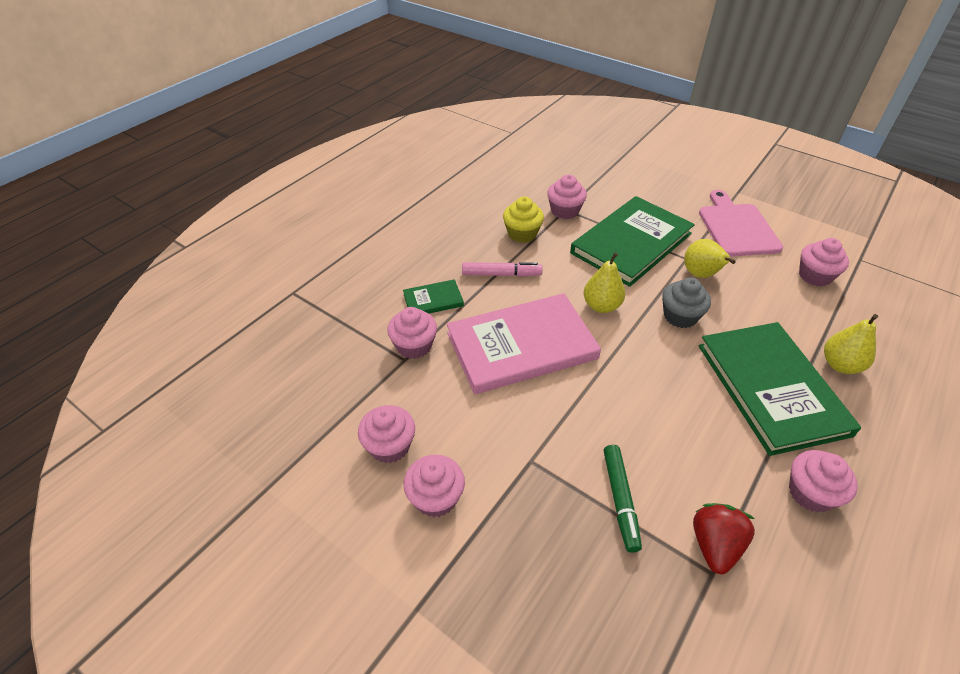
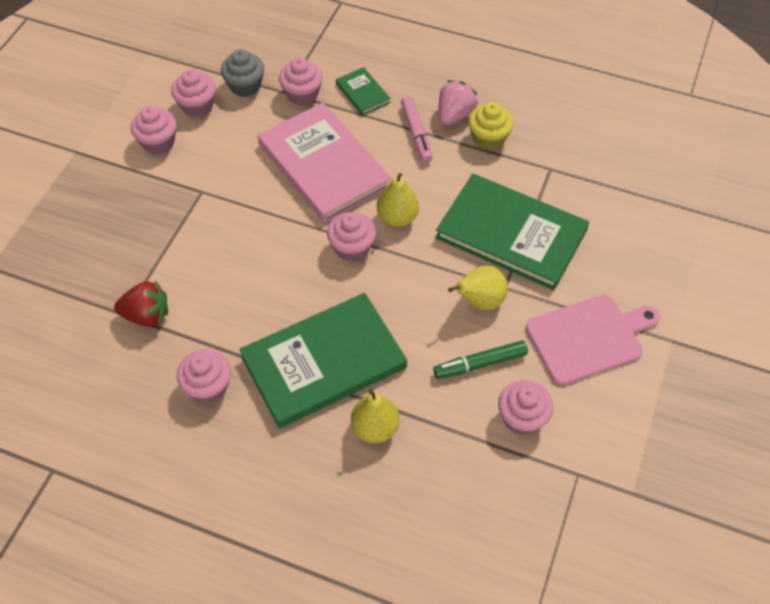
camera: 75 degrees right, 10 degrees up
pink cupcake [547,175,587,219] -> pink cupcake moved to [327,212,376,262]
green marker [604,445,642,553] -> green marker moved to [433,340,528,379]
grey cupcake [662,278,711,328] -> grey cupcake moved to [221,49,264,97]
none -> pink strawberry [439,80,478,126]

